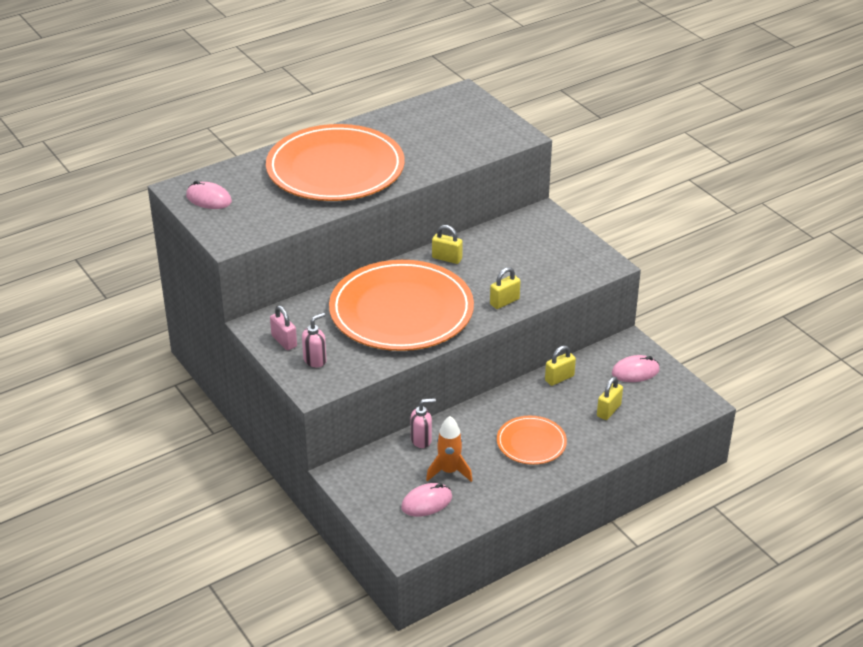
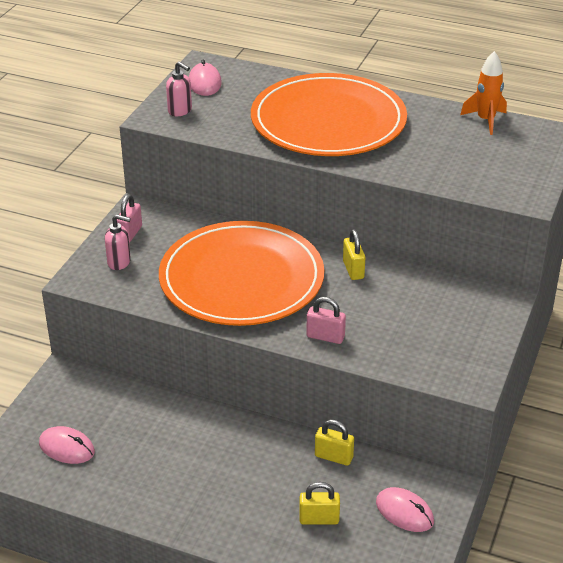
camera: 55 degrees right, 0 degrees up
pink soap dispenser [411,398,436,448] -> pink soap dispenser moved to [166,61,192,116]
orange rocket [426,416,473,482] -> orange rocket moved to [460,51,507,135]
yellow padlock [490,267,520,309] -> pink padlock [306,297,346,344]
orange plate [497,416,567,465] -> none

